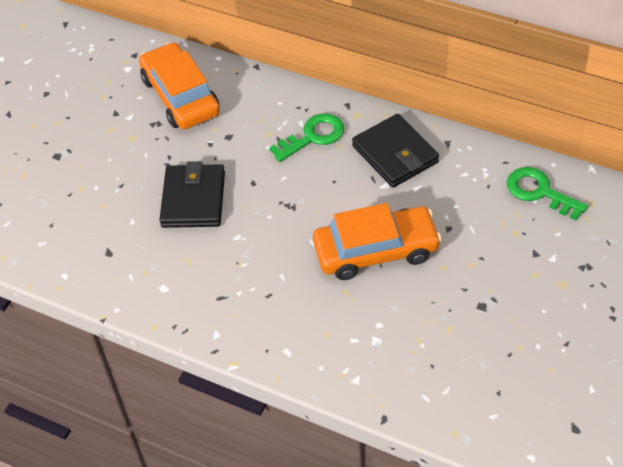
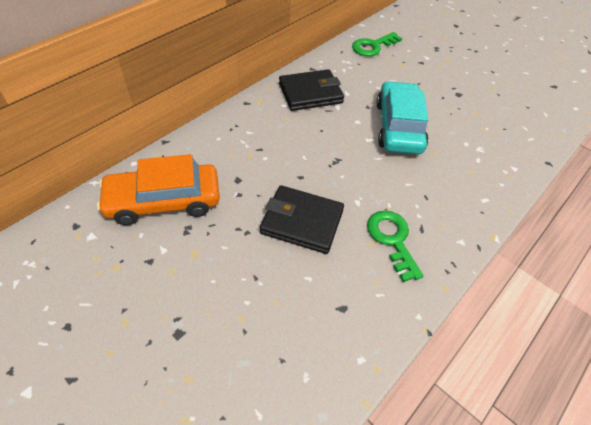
camera: 80 degrees left, 0 degrees up
green key [269,113,345,162] -> green key moved to [367,210,423,282]
orange car [313,203,442,280] -> turquoise car [376,81,428,154]

